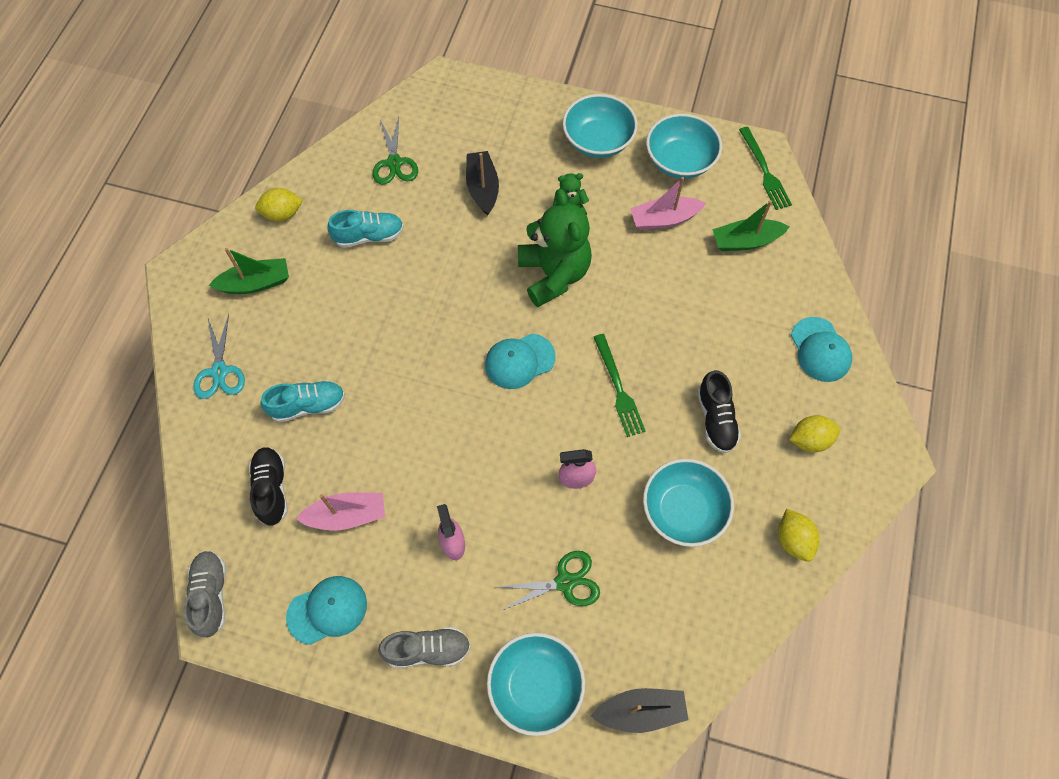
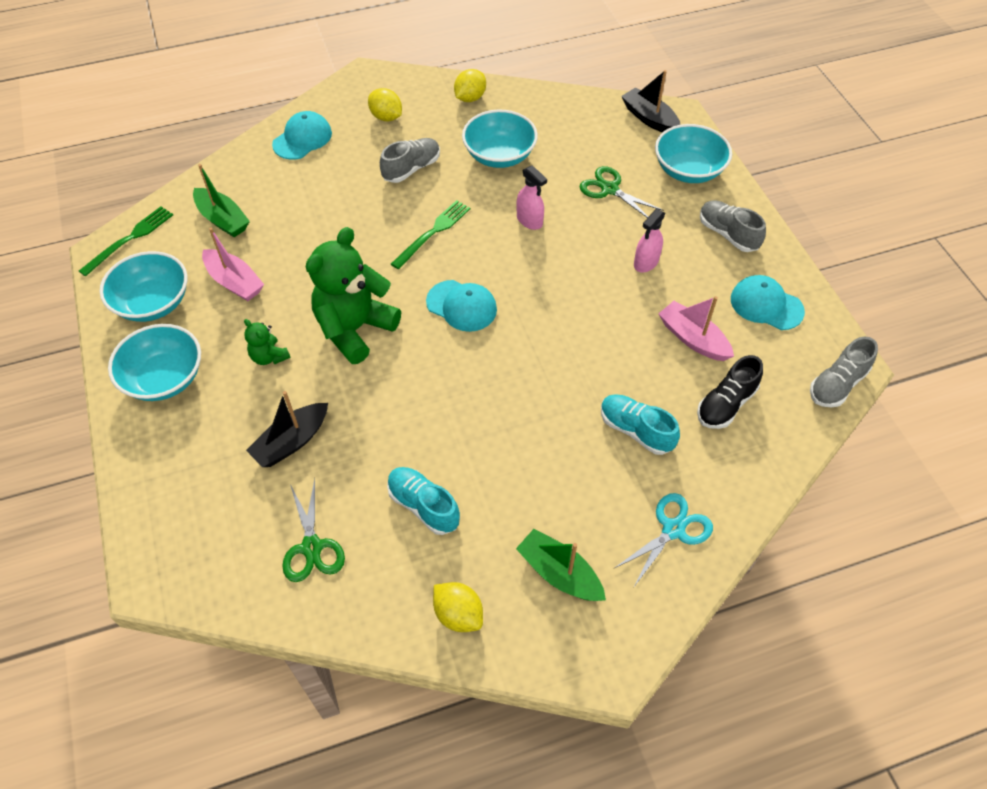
camera: 125 degrees left, 10 degrees down
green scissors [373,117,418,185] -> green scissors turned 120 degrees clockwise [282,479,345,582]
black shoe [697,370,741,453] -> grey shoe [380,138,440,183]

